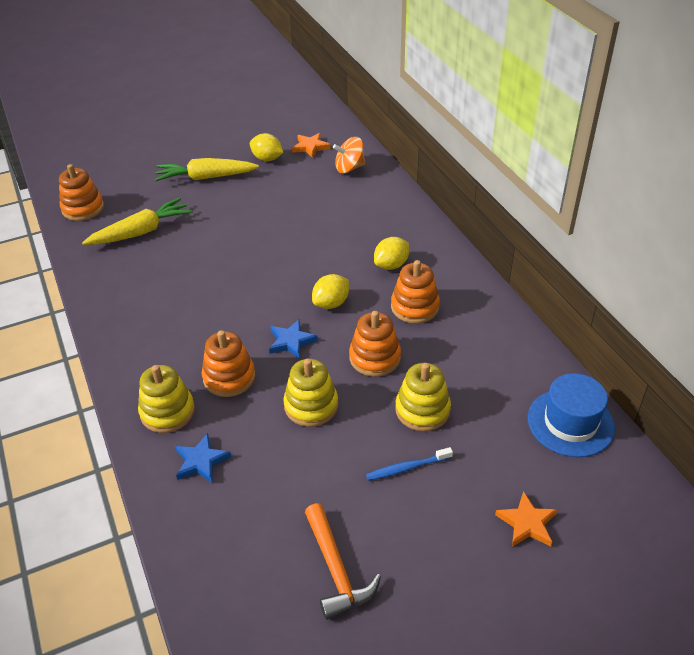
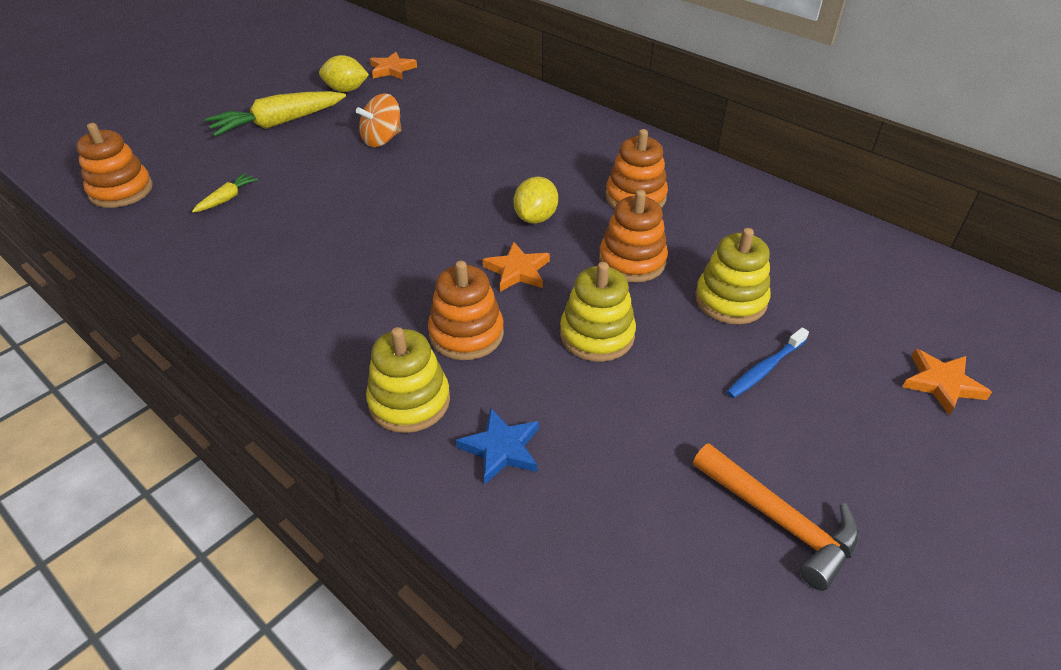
camera: 25 degrees left, 0 degrees up
yellow carrot [82,198,192,245] -> yellow carrot [192,173,258,212], size x0.48
blue star [269,319,318,359] -> orange star [483,241,550,292]
orange spinning top [333,137,365,173] -> orange spinning top moved to [356,93,401,147]
yellow lemon [374,237,409,270] -> none
blue hat [528,373,615,457] -> none

